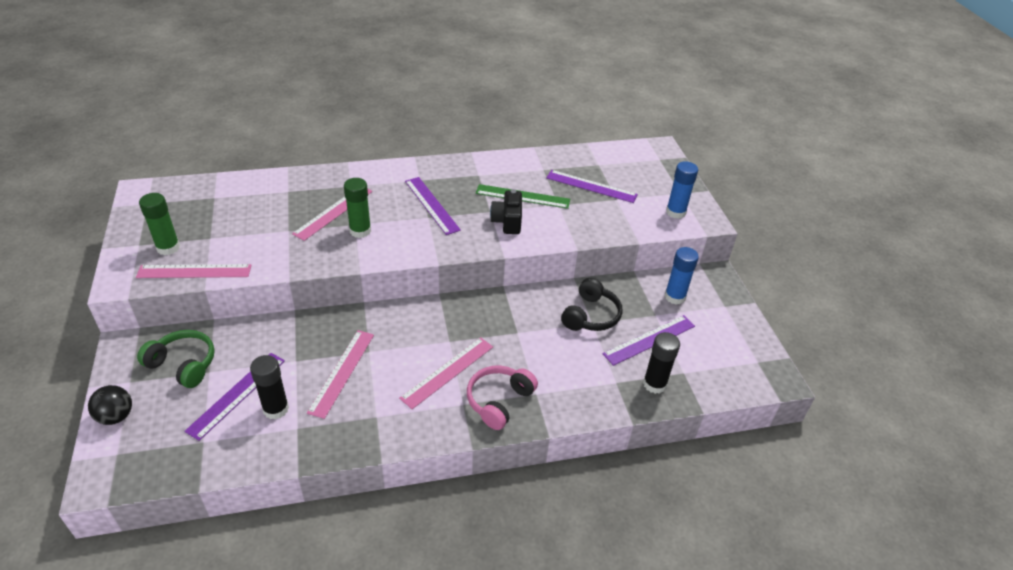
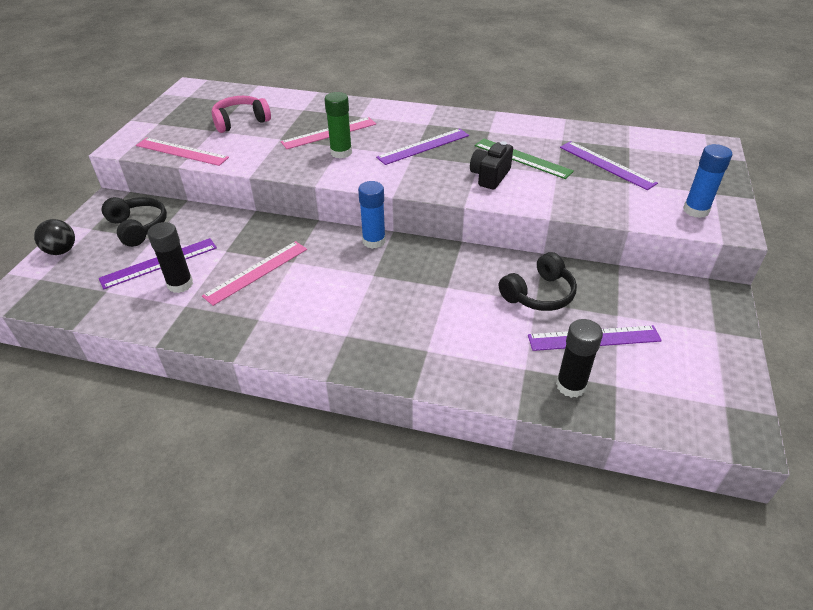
camera: 30 degrees right, 0 degrees up
green headphones [137,330,215,388] -> black headphones [102,197,167,247]
green glue stick [139,193,180,255] -> none
pink ruler [399,337,493,409] -> none
purple ruler [405,177,461,235] -> purple ruler turned 60 degrees clockwise [376,128,469,165]
pink headphones [467,366,538,430] -> pink headphones moved to [212,96,271,133]
blue glue stick [665,247,699,304] -> blue glue stick moved to [358,181,386,249]

